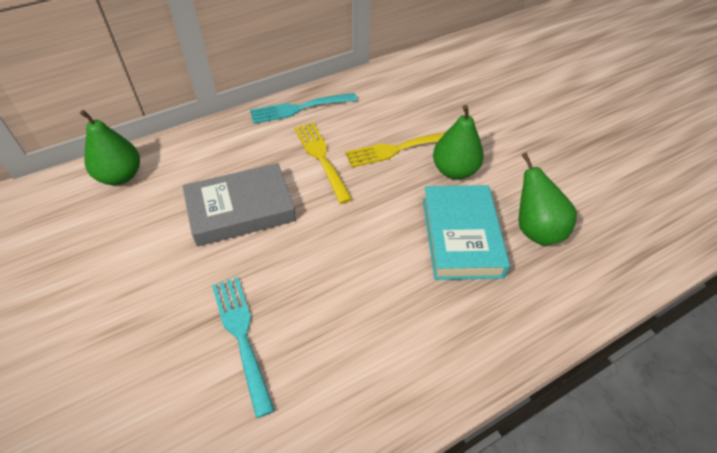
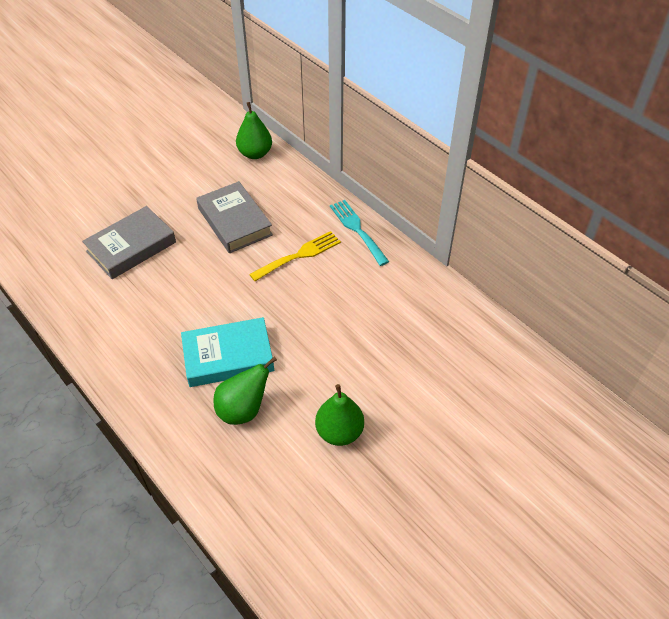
camera: 80 degrees right, 0 degrees up
turquoise fork [212,277,275,418] -> grey book [82,206,176,279]
yellow fork [345,132,446,167] -> none
green pear [433,105,484,180] -> green pear moved to [315,384,364,446]

